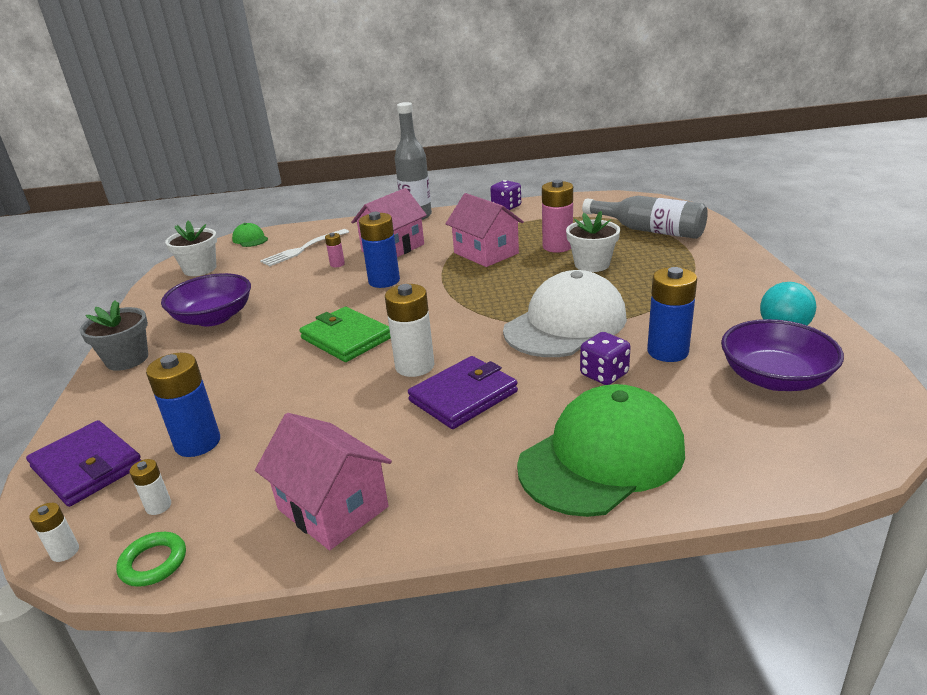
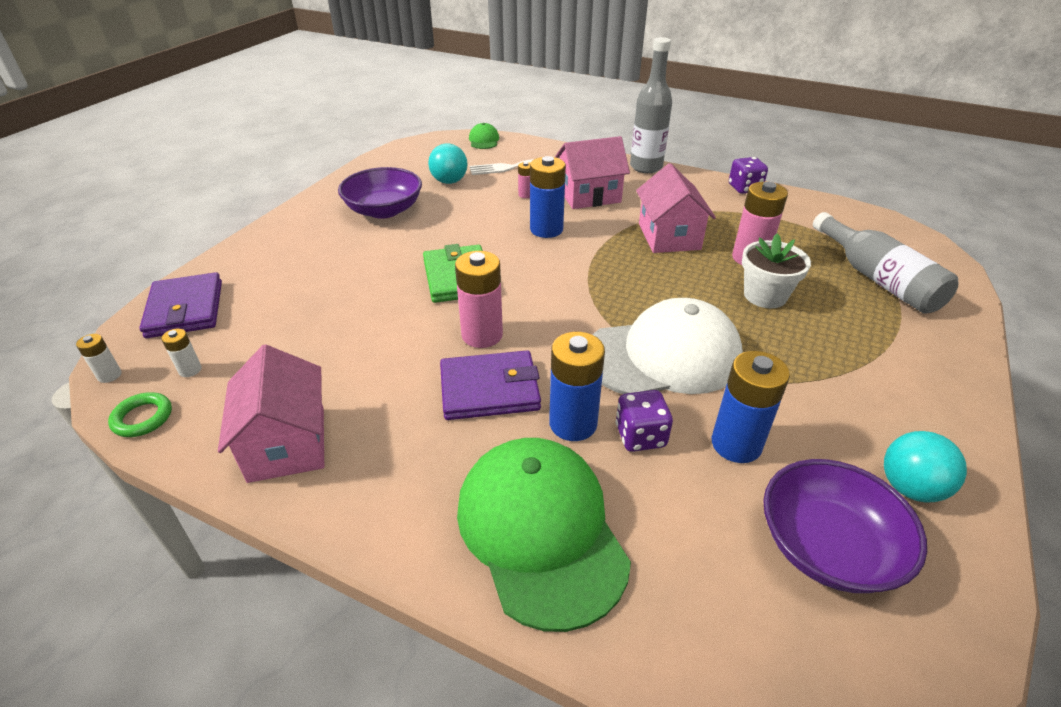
camera: 30 degrees right, 10 degrees up
grey flower pot [79,300,148,371] -> none
blue battery [146,353,220,457] -> blue battery moved to [549,332,605,441]
white flower pot [165,221,217,276] -> none
white battery [385,284,434,377] -> pink battery [455,251,503,348]
green cap [517,384,685,517] -> green cap turned 105 degrees counterclockwise [457,438,631,632]
none -> turquoise ball [428,143,468,184]

